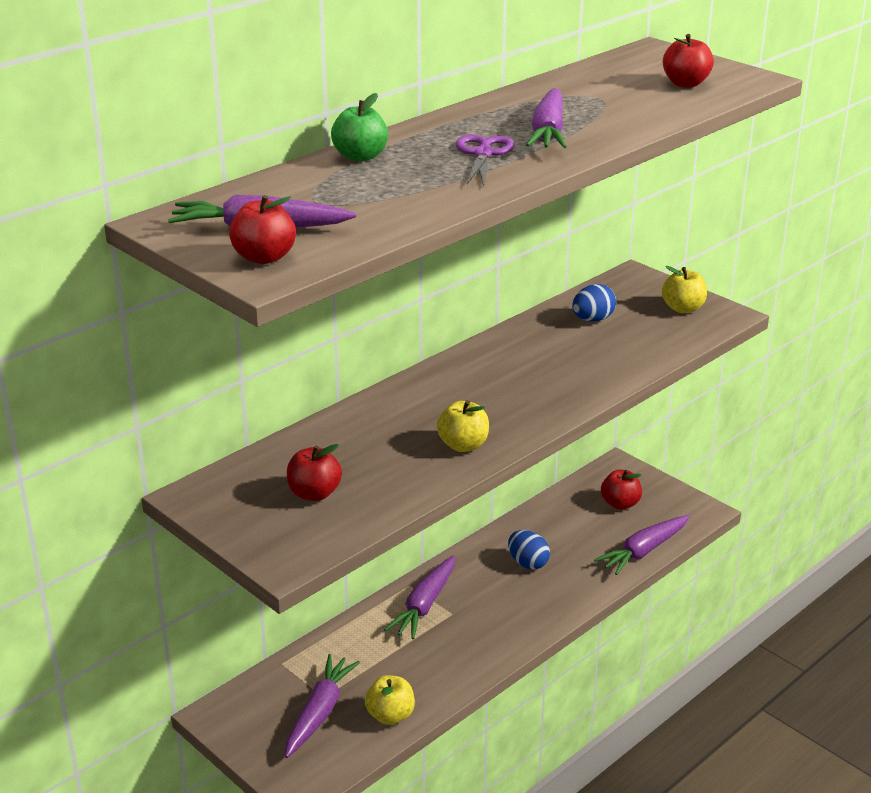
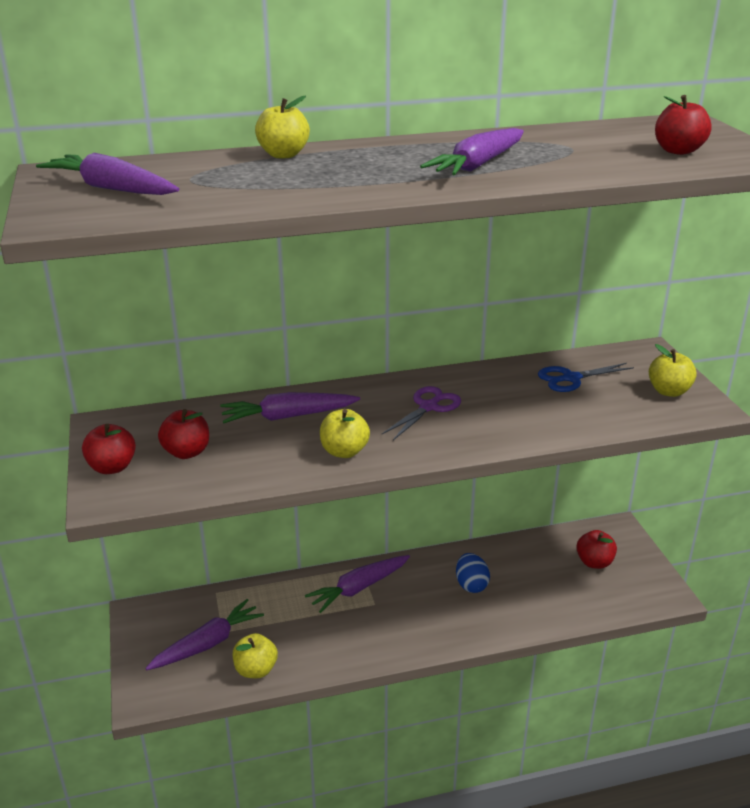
camera: 30 degrees right, 0 degrees up
red apple [229,195,296,264] -> red apple moved to [82,424,136,474]
green apple [331,93,388,162] -> yellow apple [255,95,310,158]
purple scissors [456,135,514,186] -> purple scissors moved to [382,386,461,440]
blue egg [572,284,616,322] -> blue scissors [538,363,634,392]
purple carrot [594,515,690,575] -> purple carrot moved to [220,392,360,423]

